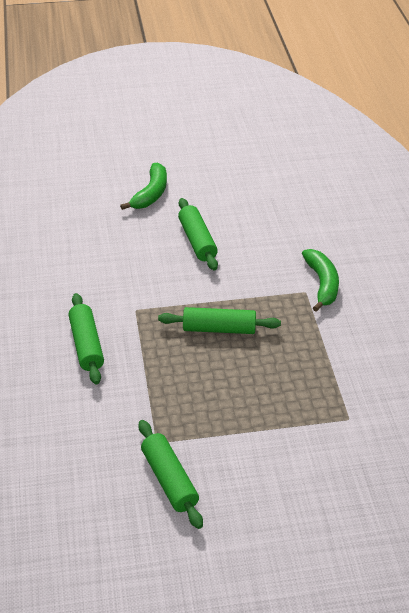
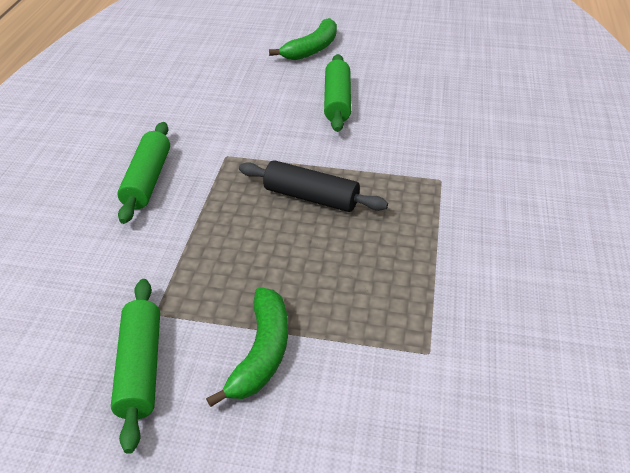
camera: 20 degrees right, 0 degrees up
green rolling pin [158,307,281,334] -> black rolling pin [239,160,388,212]
green banana [302,249,339,312] -> green banana moved to [206,287,288,407]

